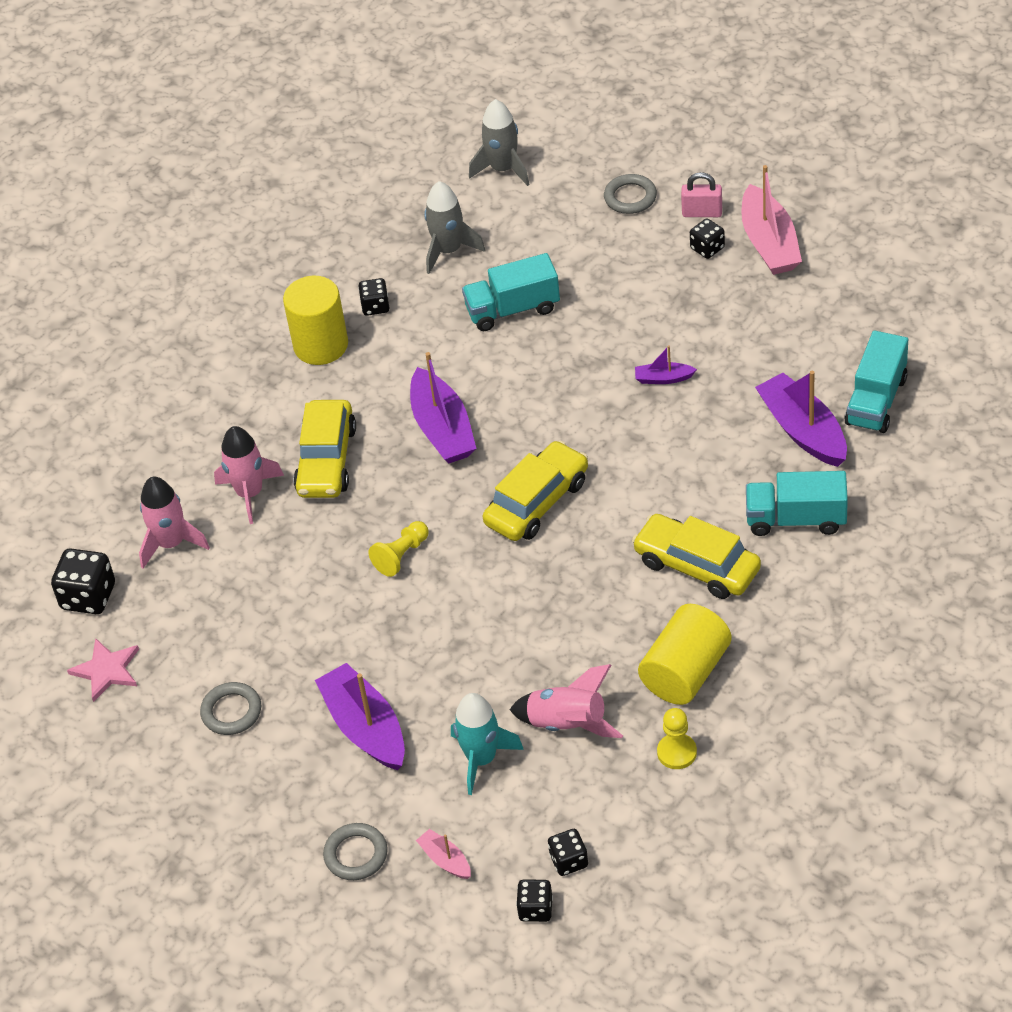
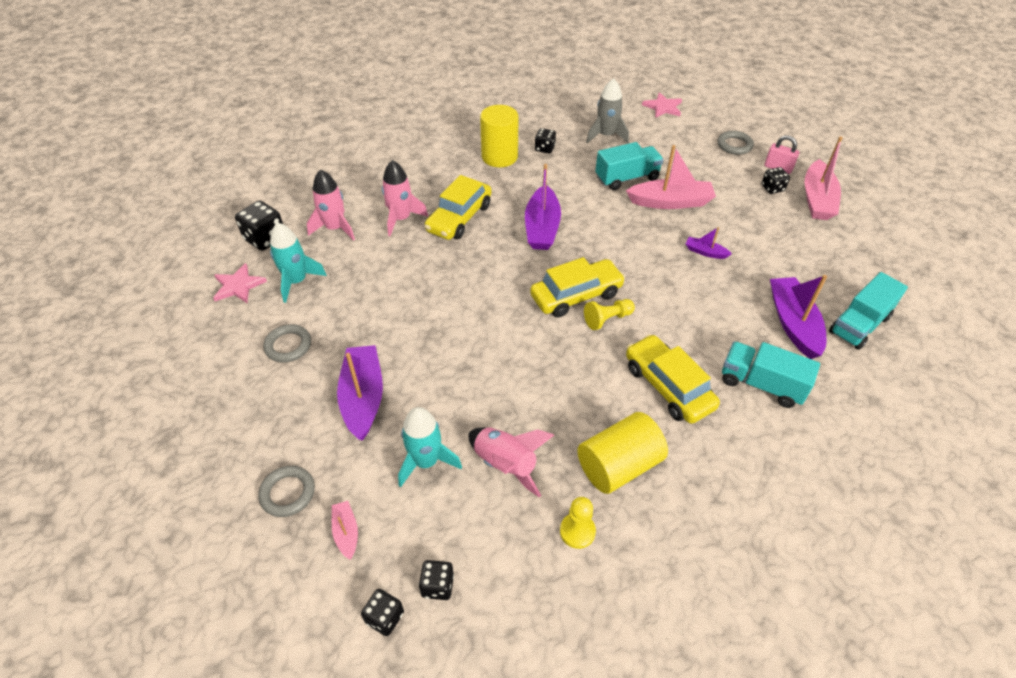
camera: 20 degrees right, 0 degrees up
yellow pawn [368,521,429,577] -> yellow pawn moved to [584,299,635,330]
turquoise truck [462,253,560,331] -> turquoise truck turned 150 degrees clockwise [595,142,664,190]
grey rocket [469,99,530,186] -> pink star [642,92,682,118]
none -> turquoise rocket [270,222,327,303]
none -> pink boat [626,145,716,209]

